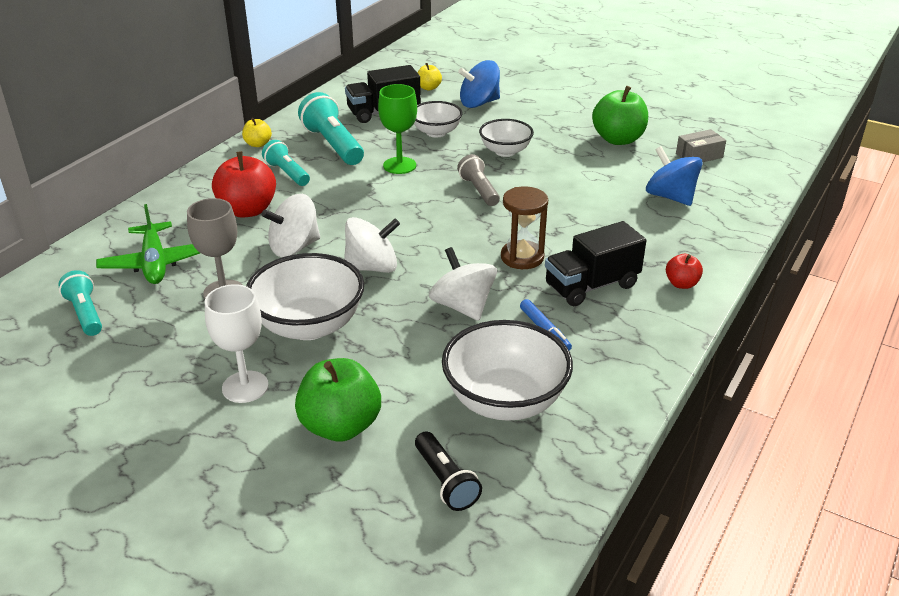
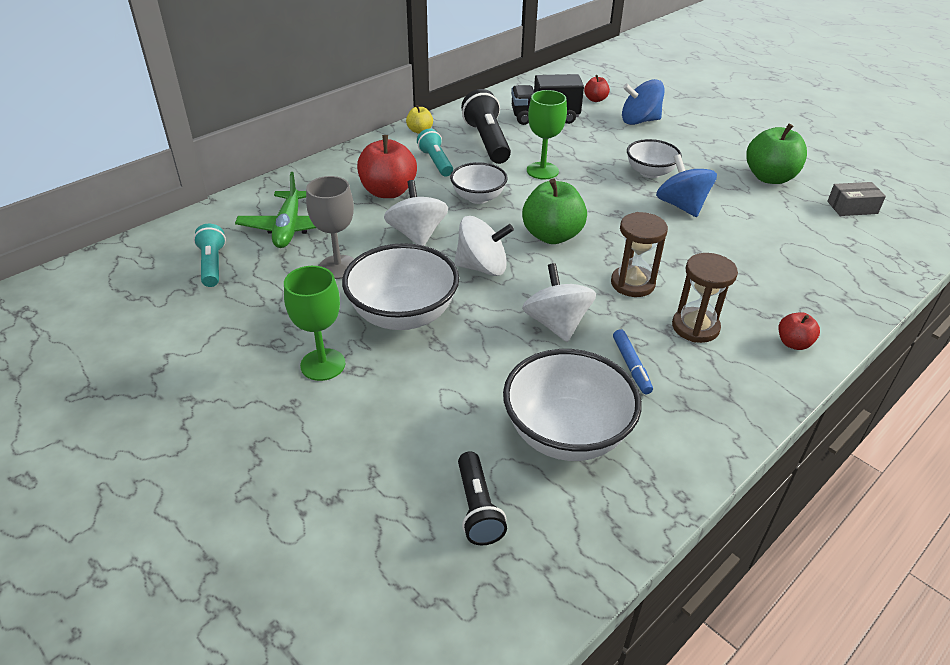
camera: 15 degrees right, 5 degrees up
white goblet [205,284,269,403] -> green goblet [284,266,345,381]
white spinning top [261,194,320,257] -> white spinning top turned 90 degrees clockwise [384,180,448,246]
green apple [295,358,381,442] -> green apple moved to [522,179,587,244]
turquoise flashlight [298,92,364,165] -> black flashlight [461,89,511,164]
white bowl [414,101,463,138] -> white bowl moved to [450,162,508,204]
yellow apple [417,63,442,91] -> red apple [584,75,610,102]
grey flashlight [457,154,500,206] -> none
black truck [545,221,646,306] -> brown hourglass [672,253,738,343]
blue spinning top [646,146,703,206] -> blue spinning top moved to [656,154,717,217]

